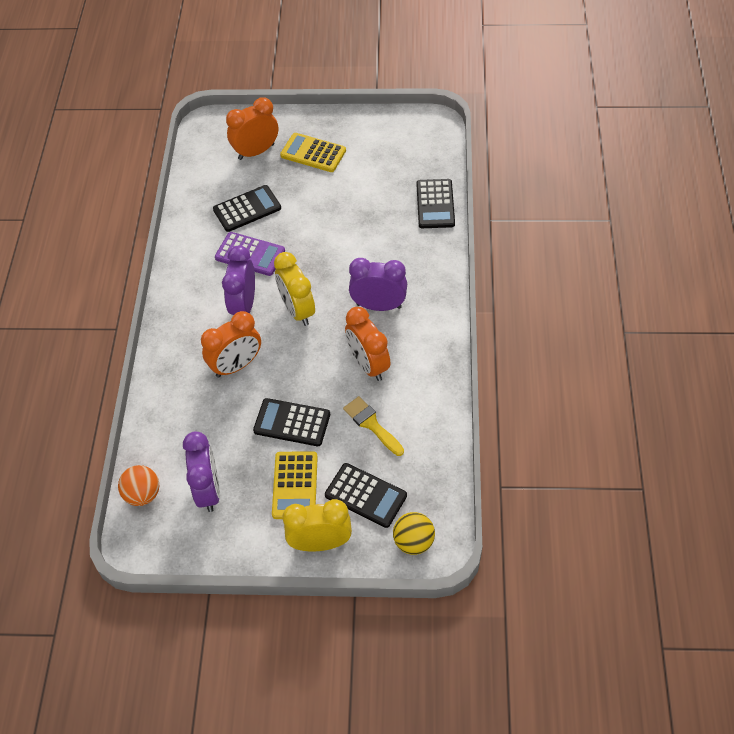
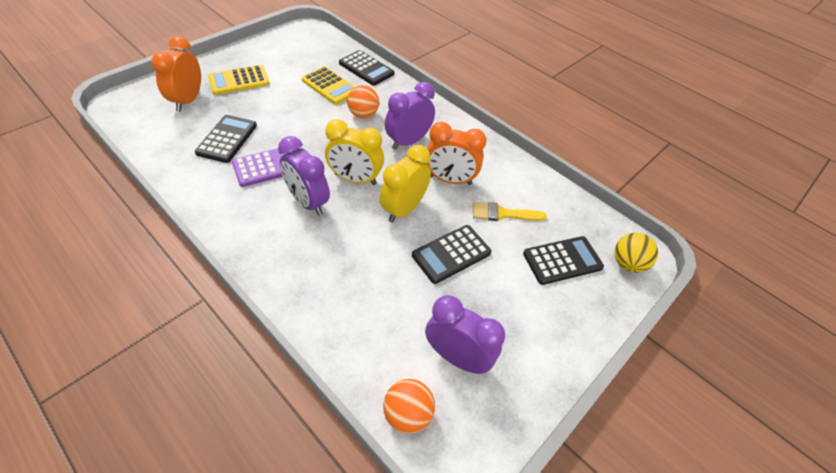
camera: 55 degrees left, 5 degrees down
orange clock [201,311,261,378] -> none
yellow calculator [272,451,318,519] -> yellow calculator moved to [301,66,355,105]
yellow clock [282,499,352,551] -> yellow clock moved to [380,145,431,223]
none -> orange ball [347,85,379,118]

